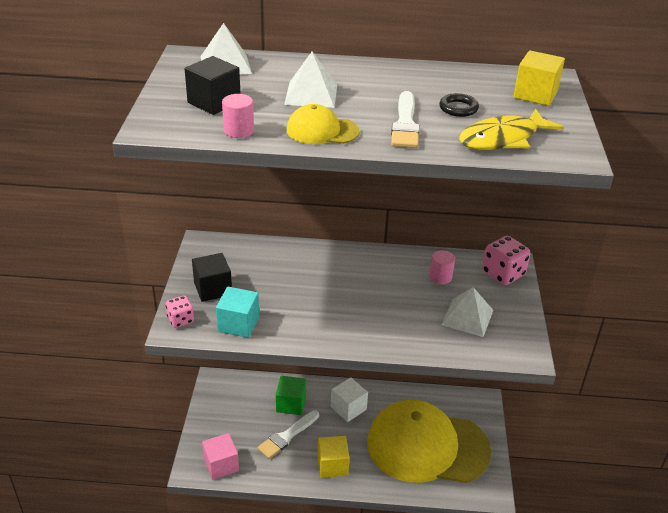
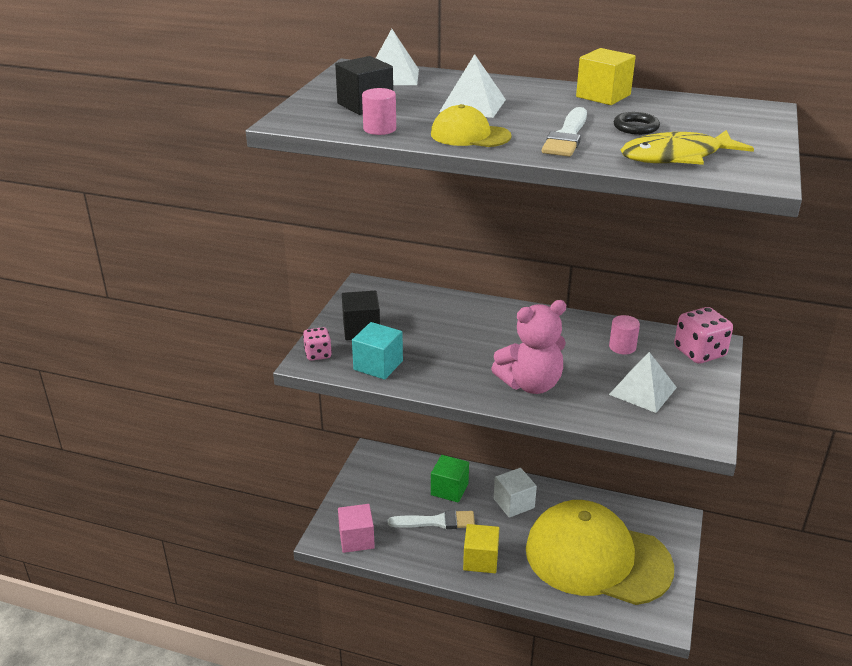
camera: 15 degrees right, 5 degrees down
white brush [257,410,319,459] -> white brush turned 150 degrees counterclockwise [388,510,475,529]
yellow cube [514,50,565,106] -> yellow cube moved to [576,48,636,105]
none -> pink teddy bear [491,300,566,394]

